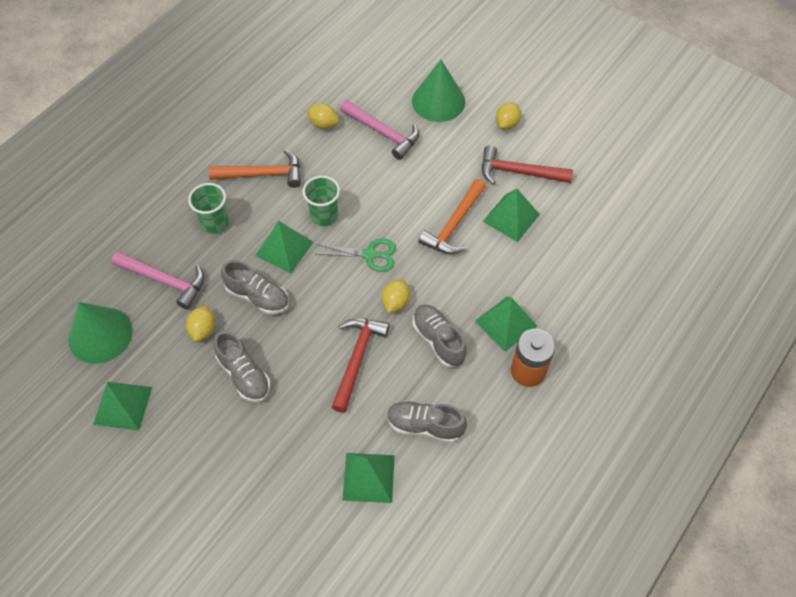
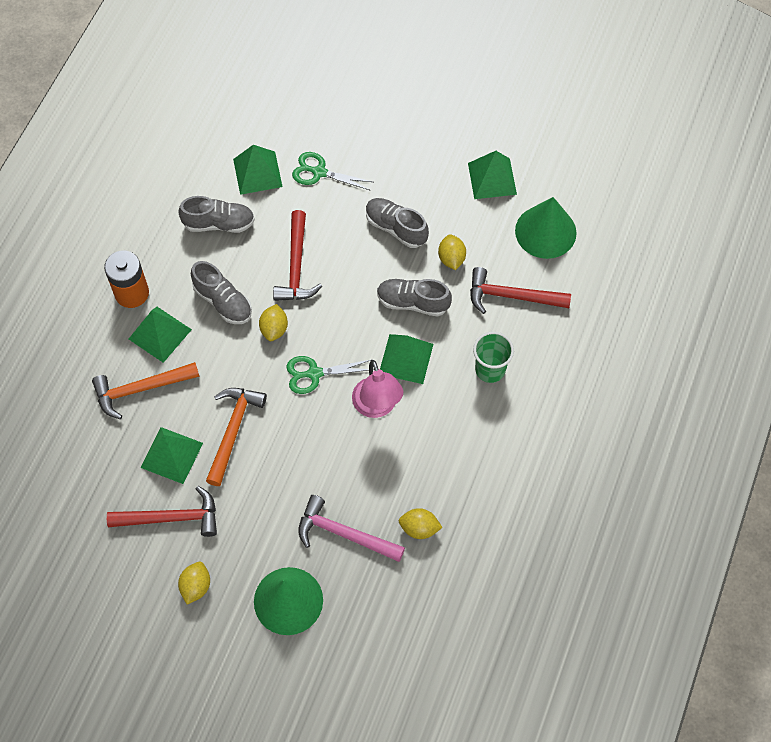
camera: 165 degrees right, 5 degrees up
pink hammer [111,251,204,310] -> red hammer [470,267,571,314]
orange hammer [208,149,301,188] -> orange hammer moved to [92,362,200,419]
green cup [303,176,340,226] -> pink lamp [352,360,403,418]
none -> green scissors [292,152,373,191]

